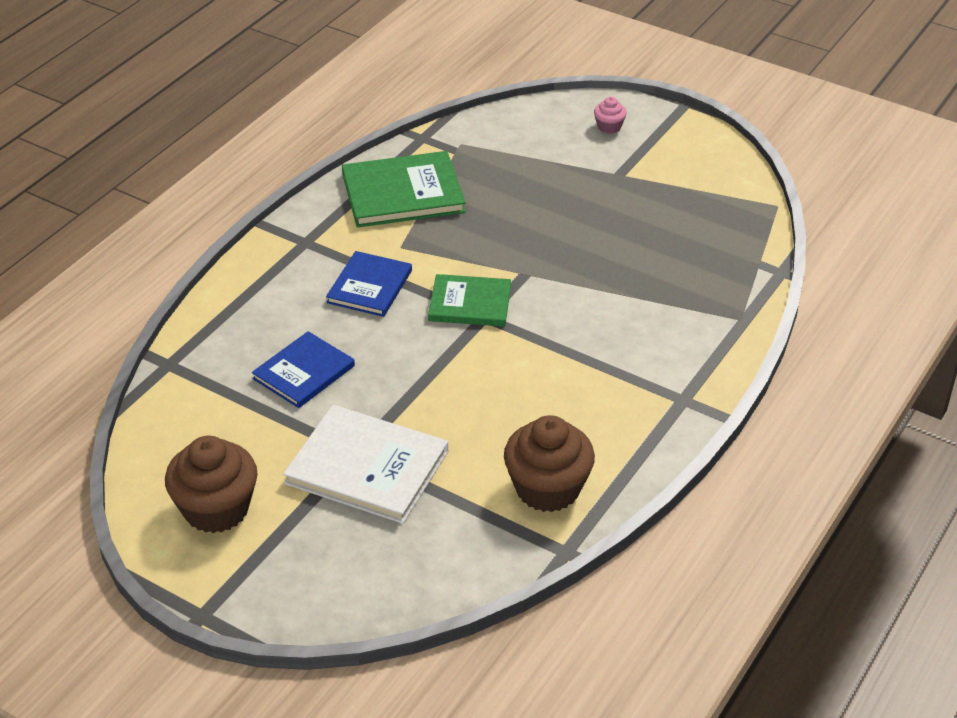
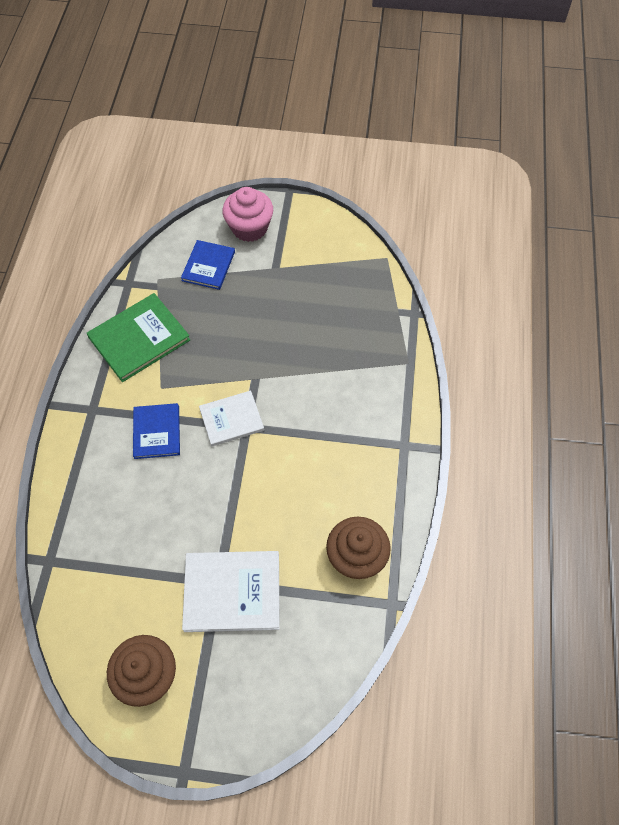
camera: 25 degrees left, 20 degrees up
blue book [252,331,355,408] -> blue book moved to [181,240,235,290]
green book [428,274,511,326] -> white book [199,391,264,446]
pink cupcake [594,97,627,134] -> pink cupcake [222,187,273,242], size x2.15

